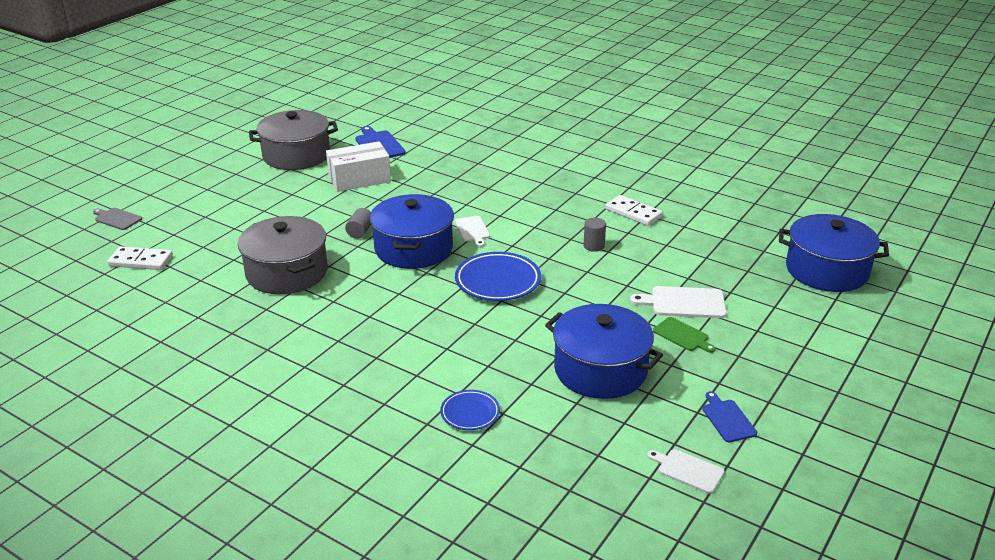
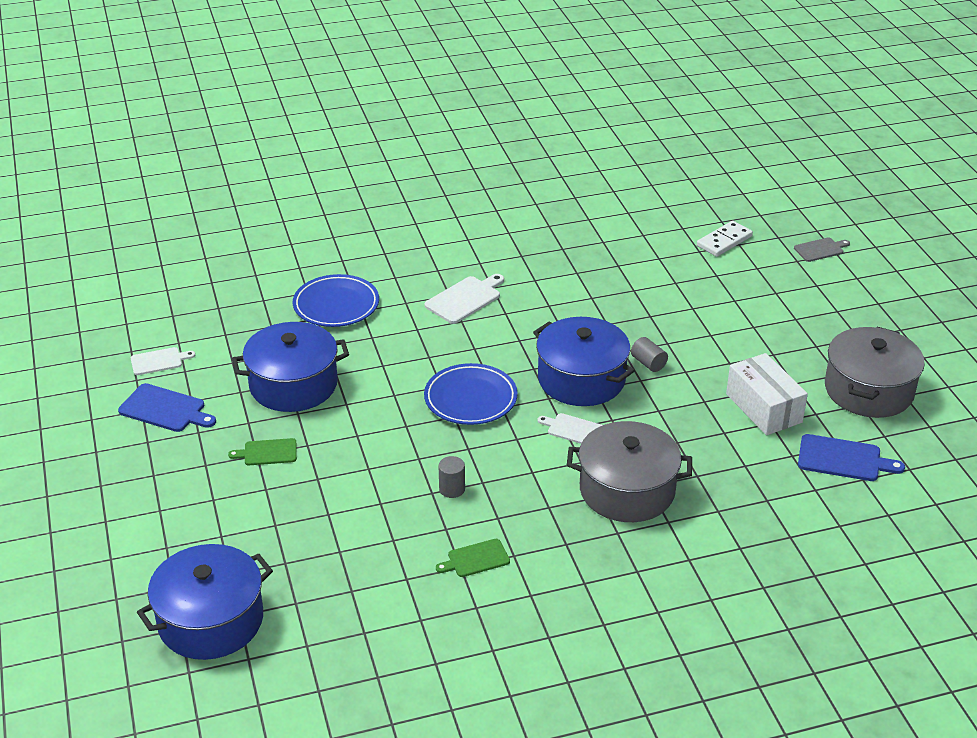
camera: 130 degrees right, 5 degrees up
grey pot [238,216,328,294] -> grey pot moved to [567,421,692,522]
white box [326,141,391,192] -> white box turned 45 degrees counterclockwise [726,353,808,435]
blue plate [440,390,500,430] -> blue plate [293,274,379,327], size x1.73
white domino [605,195,663,226] -> green cutting board [436,539,510,577]
white cutting board [630,286,727,318] -> white cutting board moved to [424,274,504,324]
blue cutting board [702,391,757,442] -> blue cutting board [118,383,216,432], size x1.52

